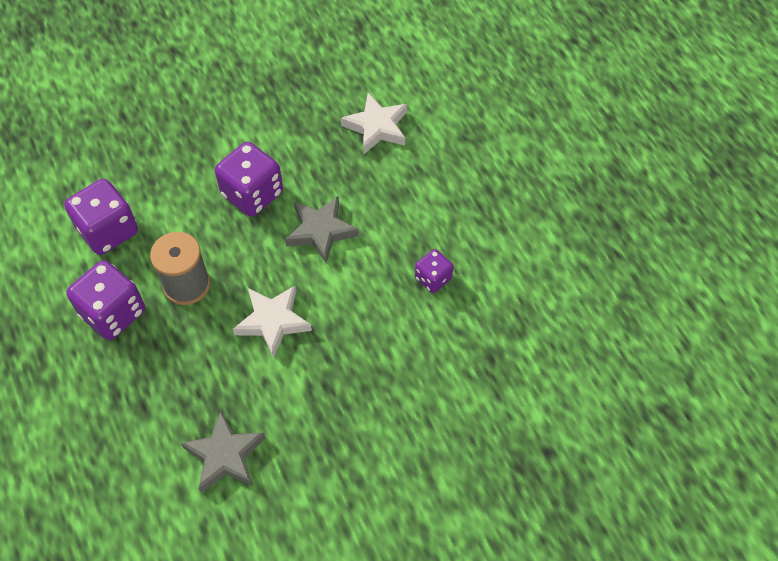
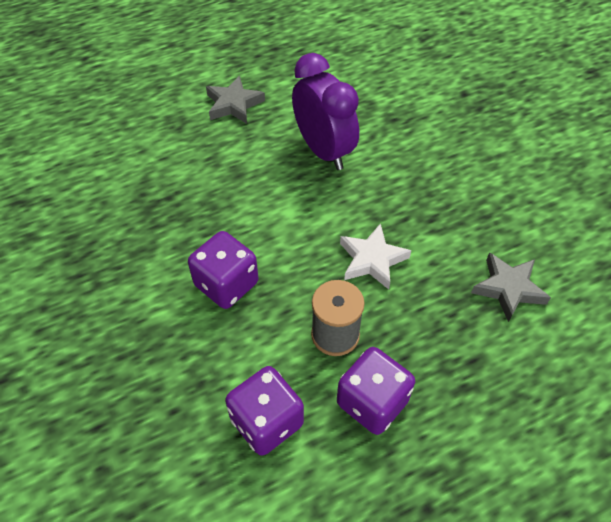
camera: 90 degrees left, 5 degrees down
grey star [285,196,359,263] -> grey star moved to [206,75,265,124]
white star [341,93,407,154] -> none
purple dice [415,249,453,293] -> purple clock [292,53,359,170]

